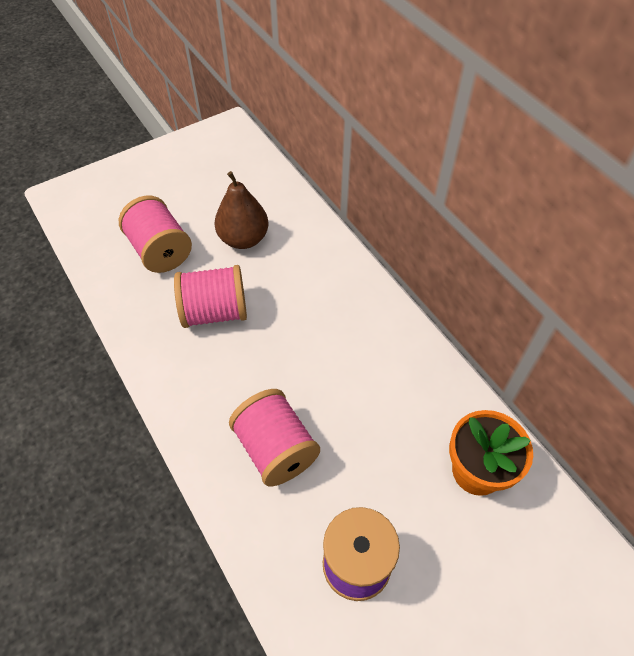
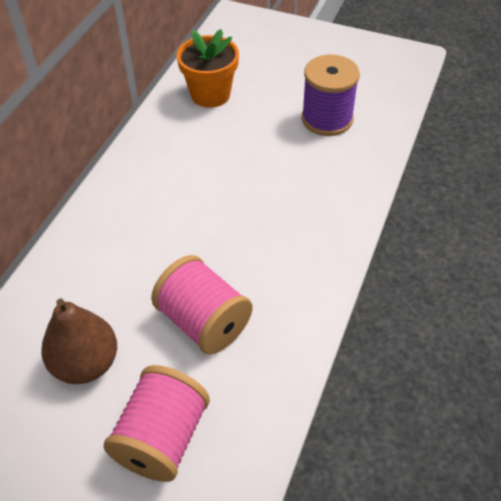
camera: 125 degrees left, 5 degrees down
pink spool [229,389,320,487] -> none

